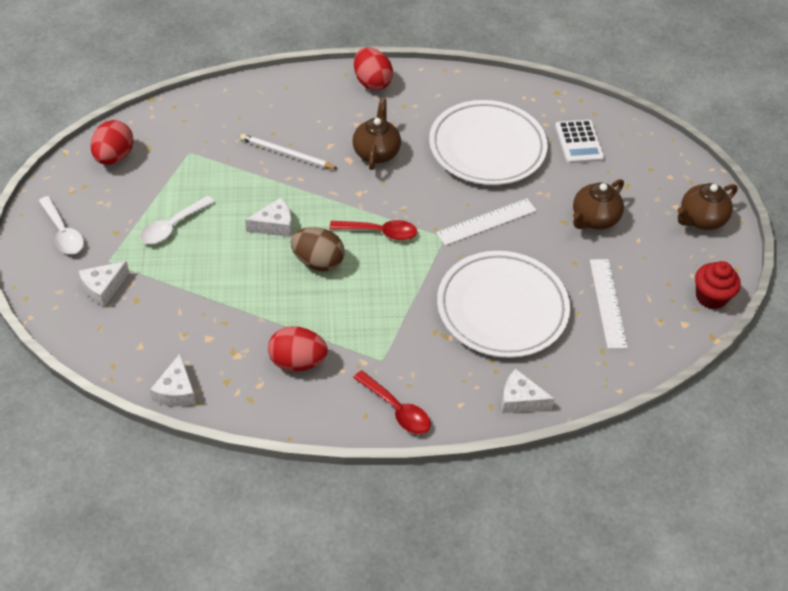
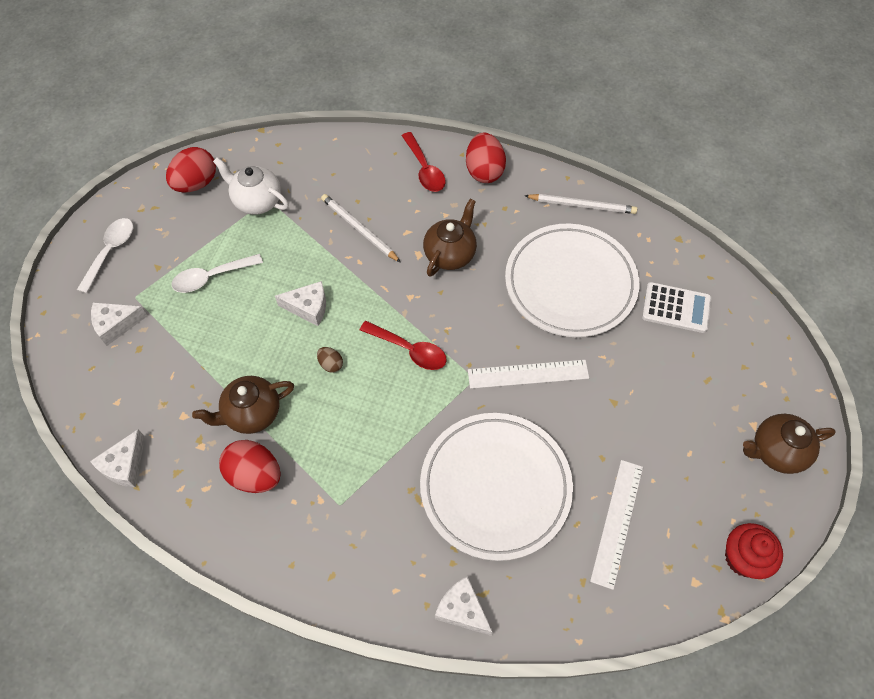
camera: 25 degrees right, 10 degrees up
white spoon [39,196,84,254] -> white spoon turned 150 degrees counterclockwise [77,218,133,294]
brown egg [290,227,345,271] -> brown egg [317,347,343,373], size x0.49
red spoon [353,370,431,434] -> red spoon moved to [402,132,446,192]
white calculator [555,120,604,164] -> white calculator turned 90 degrees counterclockwise [642,282,711,333]
brown teapot [573,179,624,229] -> brown teapot moved to [192,376,294,434]
none -> white teapot [213,157,289,215]
none -> white pencil [524,194,637,214]

